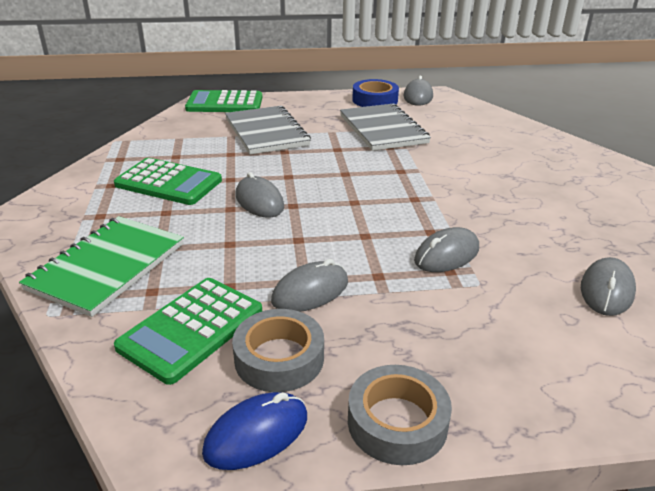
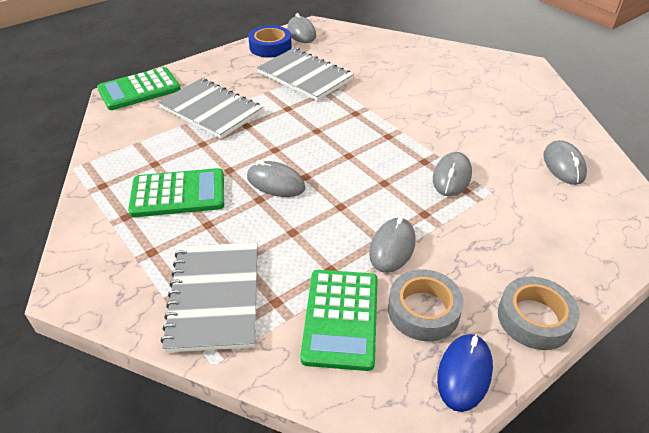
camera: 30 degrees left, 10 degrees up
green notebook [19,216,184,317] -> grey notebook [161,242,258,353]

